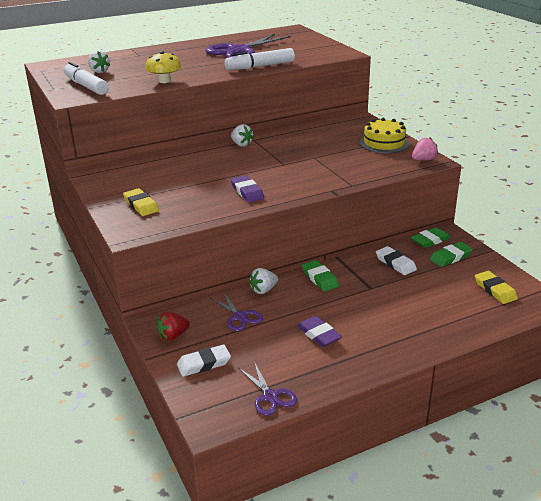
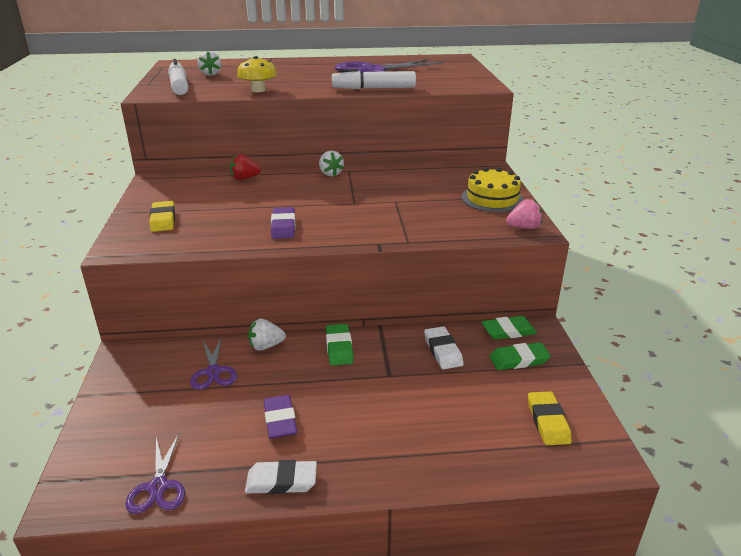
camera: 20 degrees right, 0 degrees up
red strawberry [157,312,190,341] -> red strawberry moved to [230,154,261,180]
white eraser [177,345,231,377] -> white eraser moved to [245,460,317,494]

